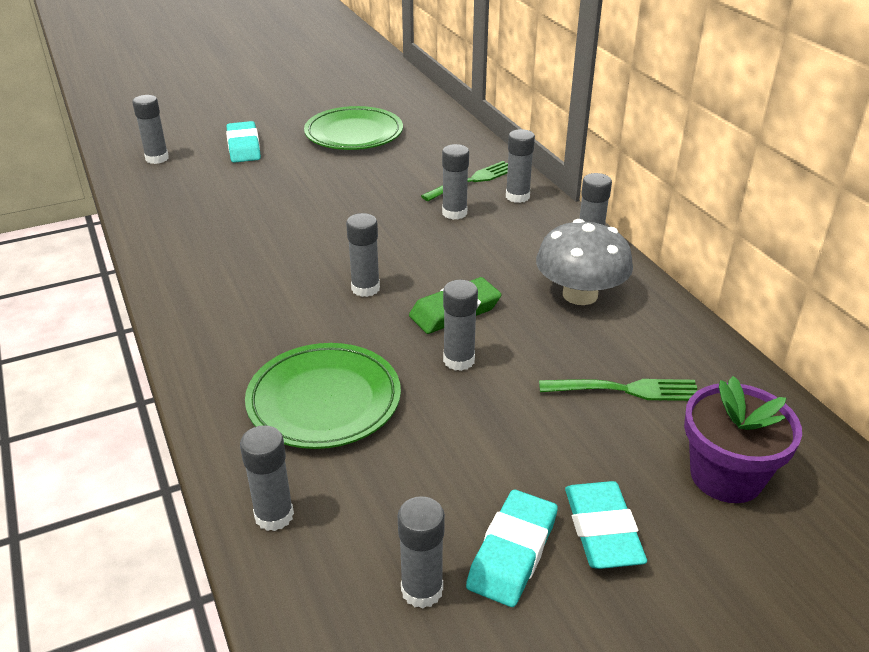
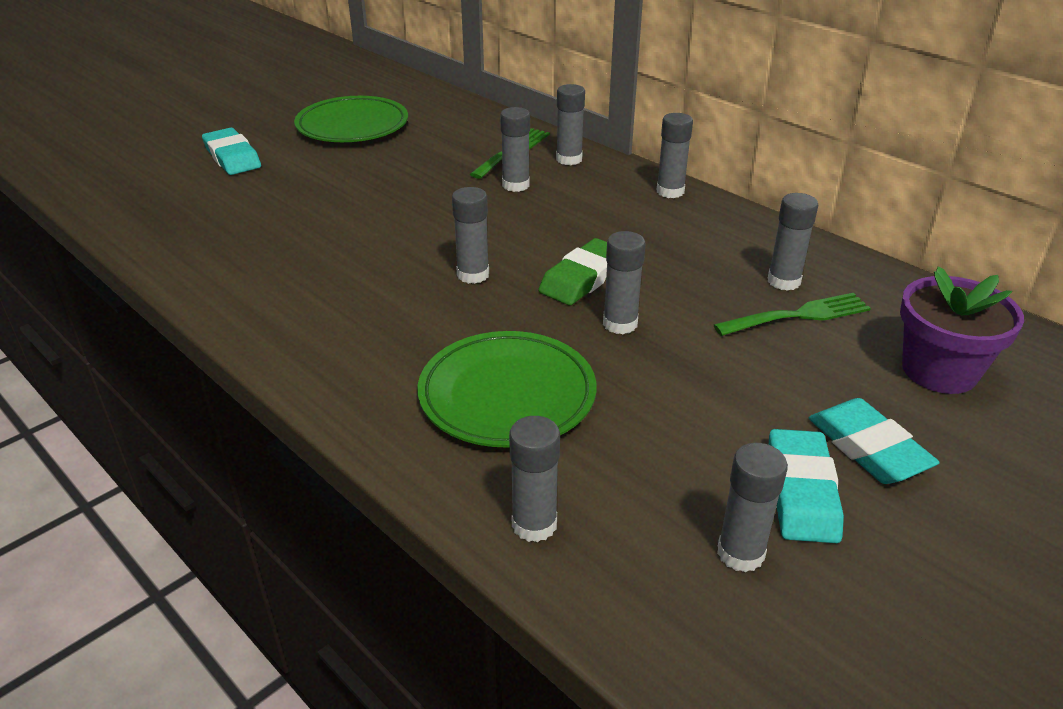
camera: 20 degrees left, 0 degrees up
grey glue stick [132,95,169,164] -> grey glue stick moved to [768,193,818,291]
grey mushroom [536,219,633,305] -> none

